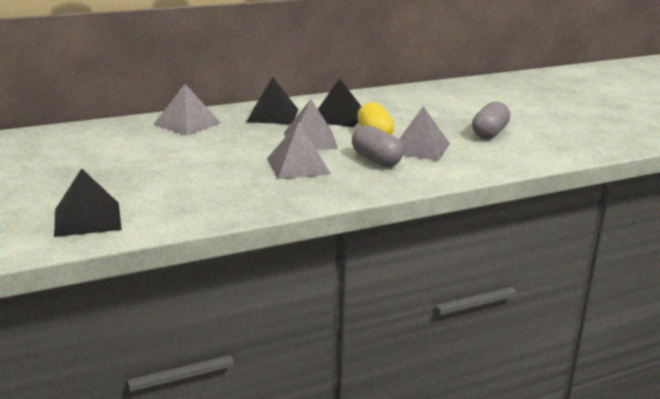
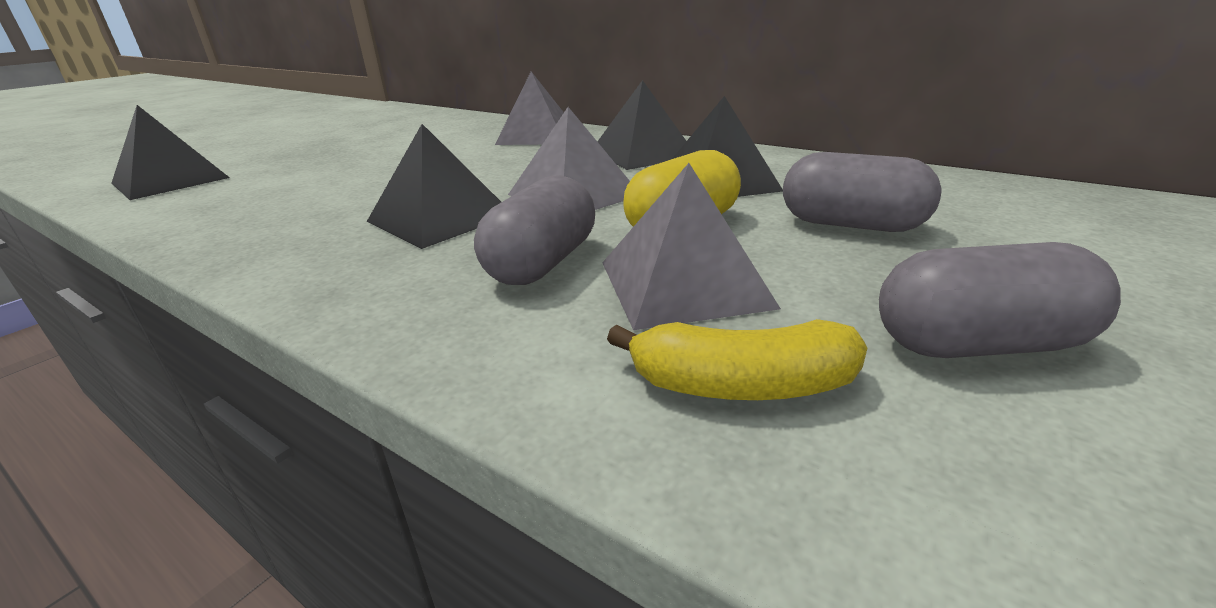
camera: 60 degrees right, 5 degrees up
grey pyramid [267,122,331,179] -> black pyramid [367,124,501,249]
none -> yellow banana [607,319,867,400]
none -> grey capsule [783,152,942,232]

